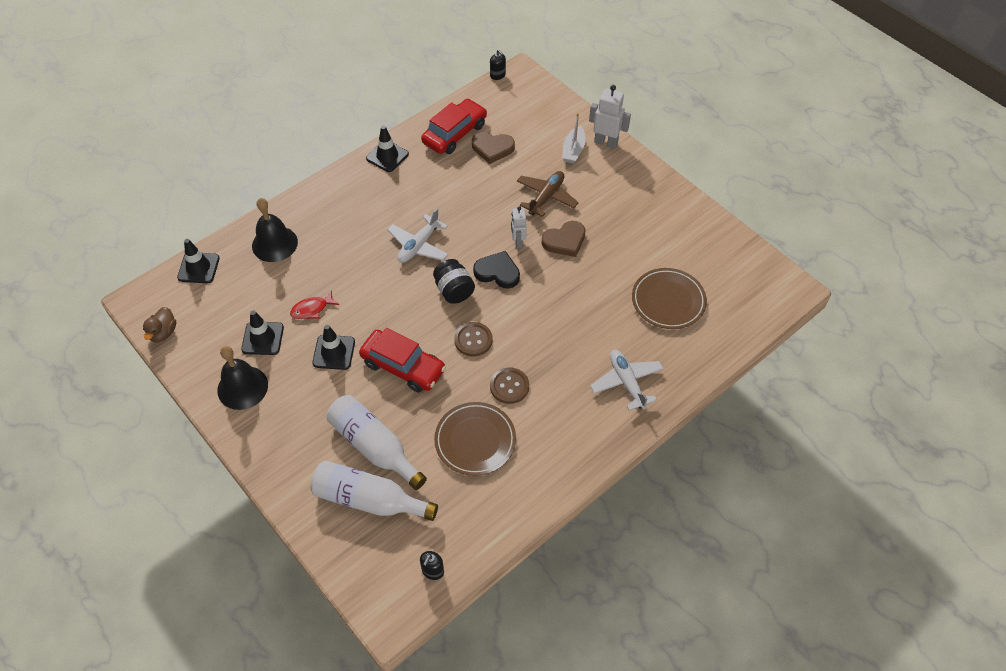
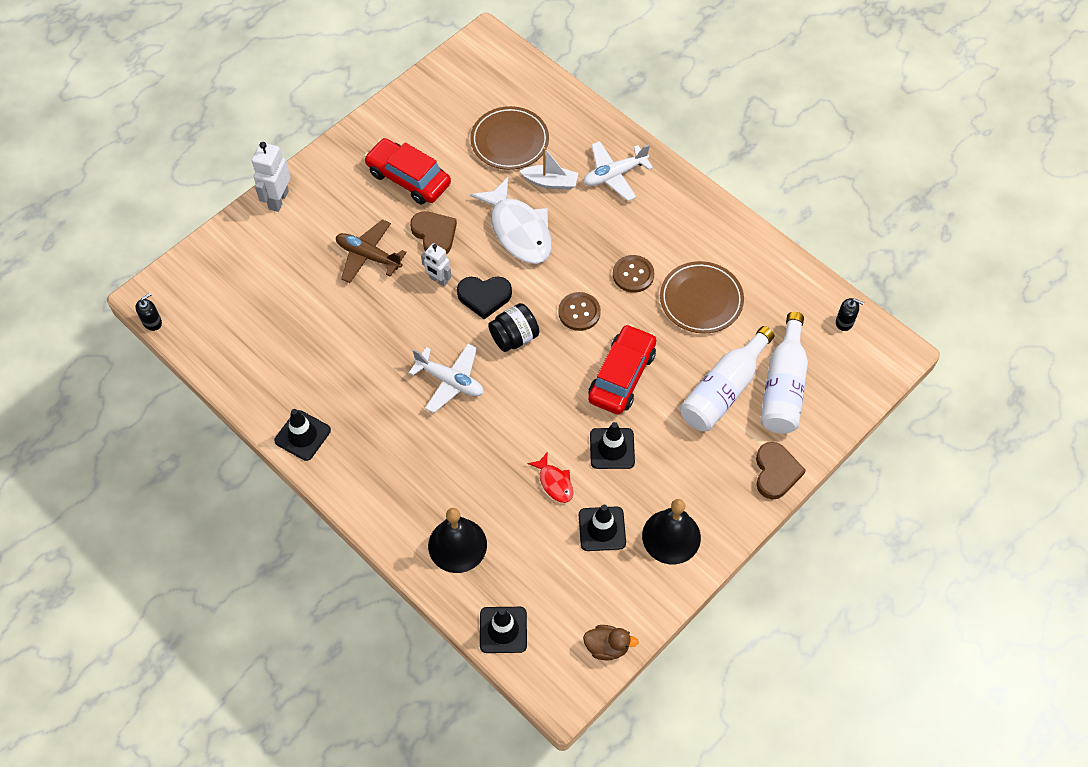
camera: 95 degrees left, 5 degrees up
red car [421,99,487,154] -> red car moved to [364,138,451,204]
brown heart [472,132,515,164] -> brown heart moved to [756,442,806,500]
black heart [473,251,520,289] -> black heart turned 105 degrees counterclockwise [457,276,512,319]
white robot [511,206,527,248] -> white robot turned 45 degrees clockwise [421,243,451,286]
white boat [562,113,586,164] -> white boat moved to [520,147,578,190]
none -> white fish [470,177,552,264]

